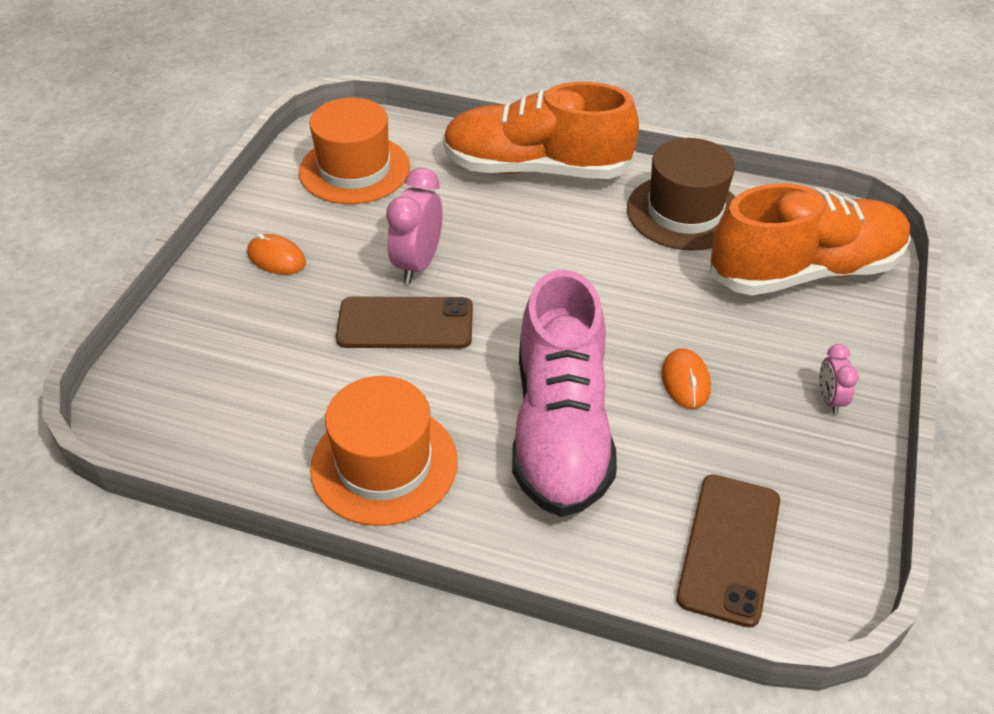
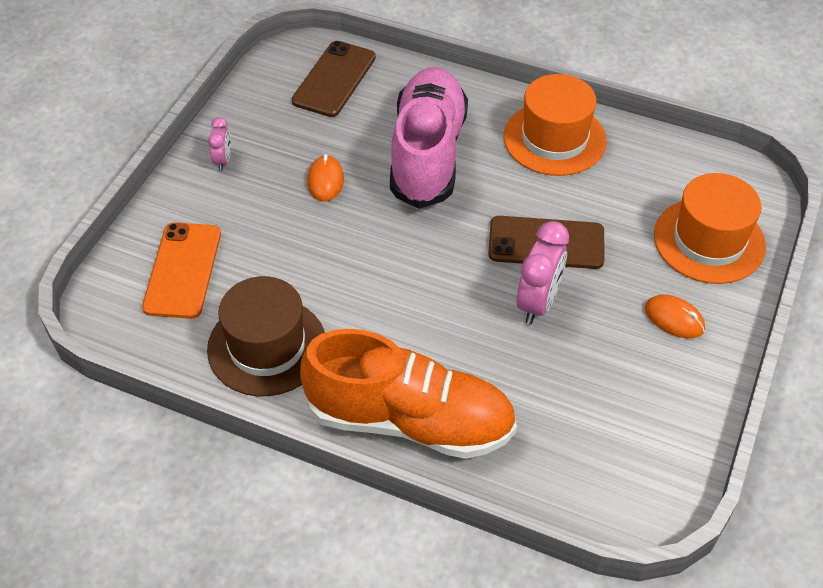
camera: 175 degrees left, 5 degrees up
orange hat [299,98,410,204] -> orange hat moved to [654,173,766,284]
orange shoe [710,183,911,295] -> orange phone [142,222,221,319]

